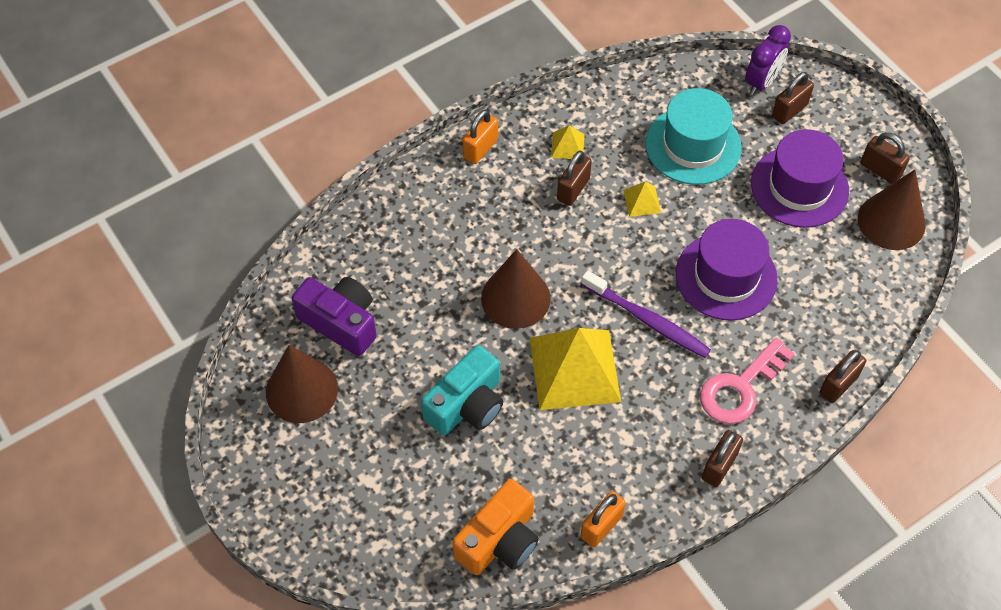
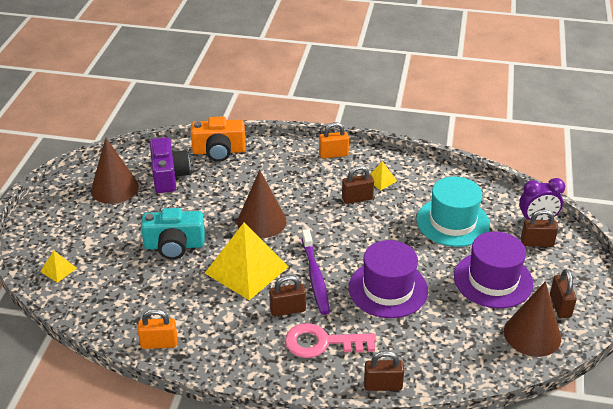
camera: 45 degrees right, 20 degrees down
orange camera [452,479,539,575] -> orange camera moved to [191,116,246,162]
yellow pyramid [623,182,661,217] -> yellow pyramid moved to [40,250,77,283]
brown padlock [702,430,743,487] -> brown padlock moved to [269,275,306,316]

